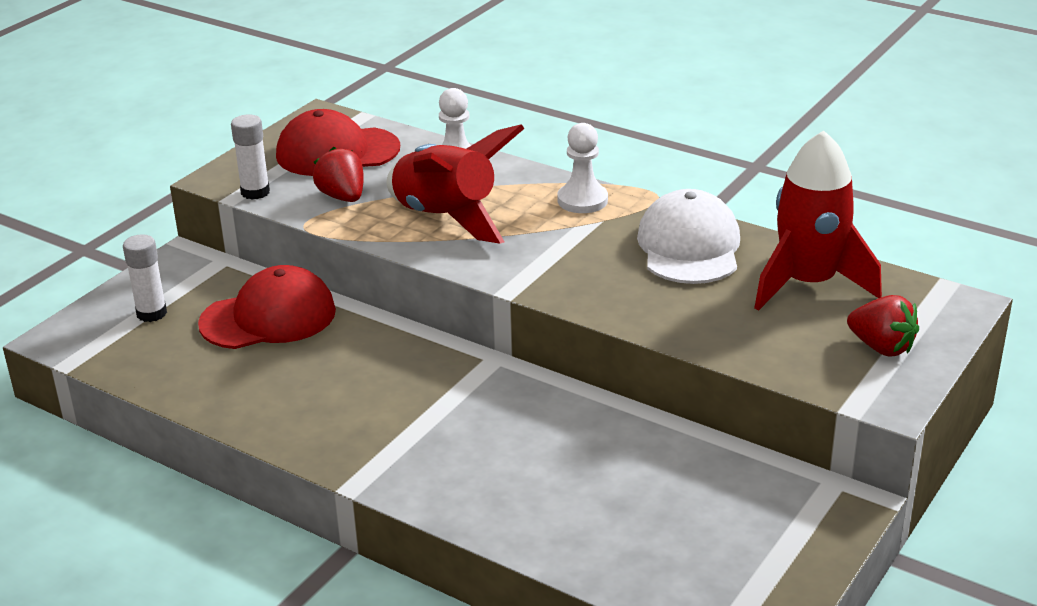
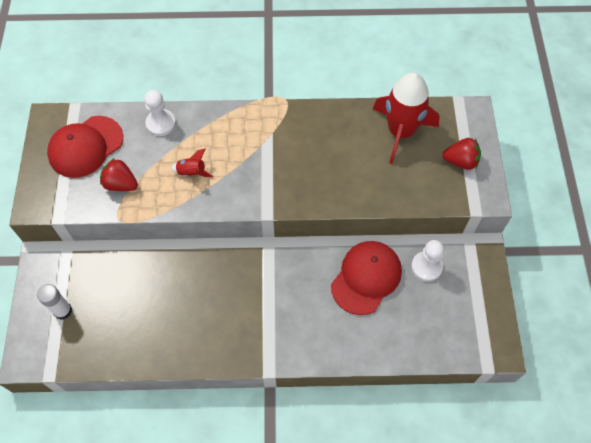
camera: 35 degrees left, 30 degrees up
red cap [198,265,336,349] -> red cap moved to [331,241,402,315]
white glue stick [231,114,270,200] -> none
red rocket [387,124,525,244] -> red rocket [171,149,213,177], size x0.43
white pawn [558,123,608,213] -> white pawn moved to [411,240,444,282]
white cap [637,189,740,284] -> none

